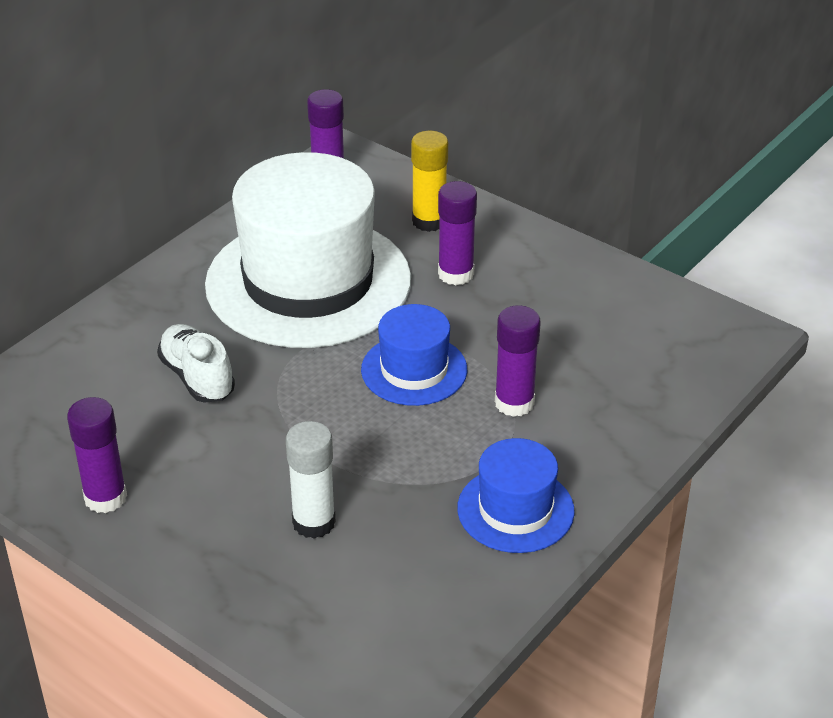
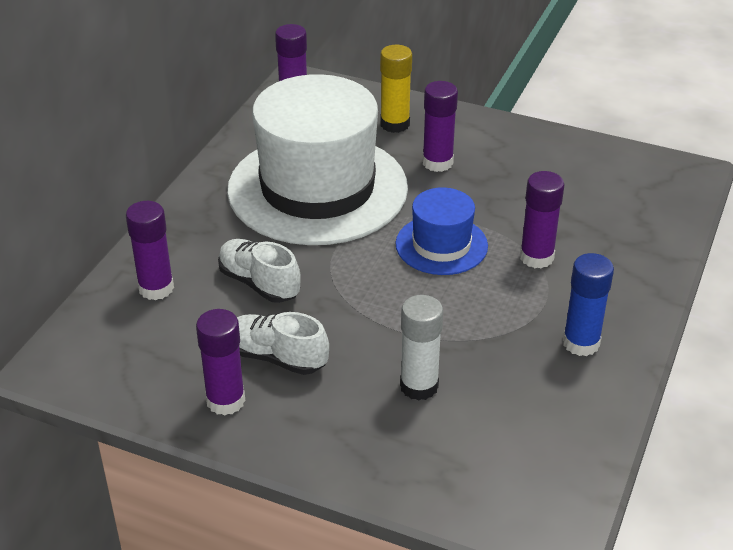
camera: 15 degrees left, 0 degrees up
blue hat [457,438,575,553] -> blue glue stick [563,253,614,356]
none -> purple glue stick [126,201,174,300]
none -> white shoe [237,312,329,375]

